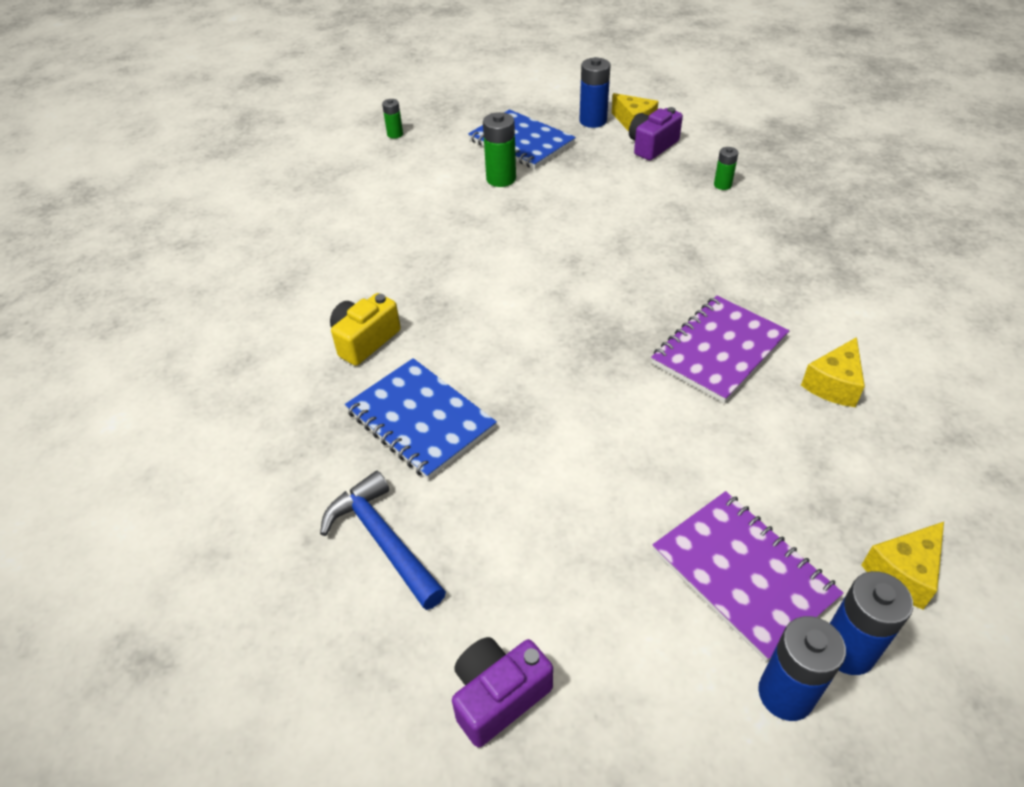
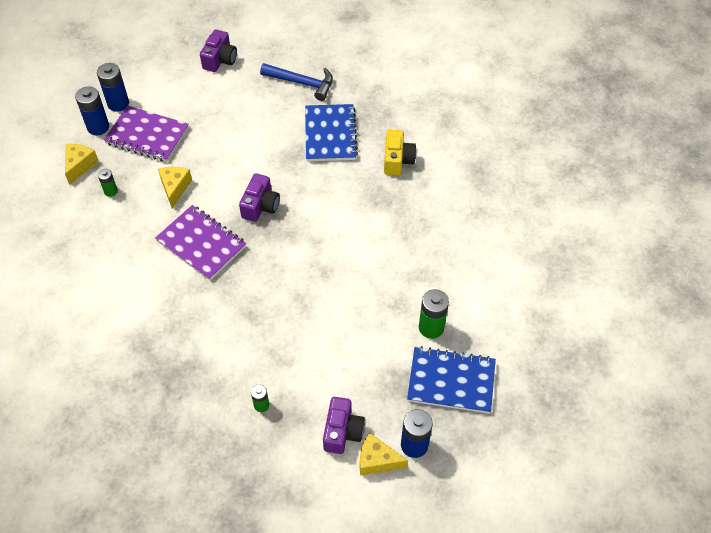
camera: 145 degrees right, 10 degrees up
blue notebook [345,358,497,480] -> blue notebook turned 75 degrees clockwise [305,104,358,161]
green battery [382,99,403,139] -> green battery moved to [98,169,118,197]
purple notebook [651,296,789,403] -> purple notebook turned 60 degrees counterclockwise [155,205,246,280]
yellow cheese [801,337,865,407] -> yellow cheese moved to [158,167,192,208]
none -> purple camera [239,173,280,222]

